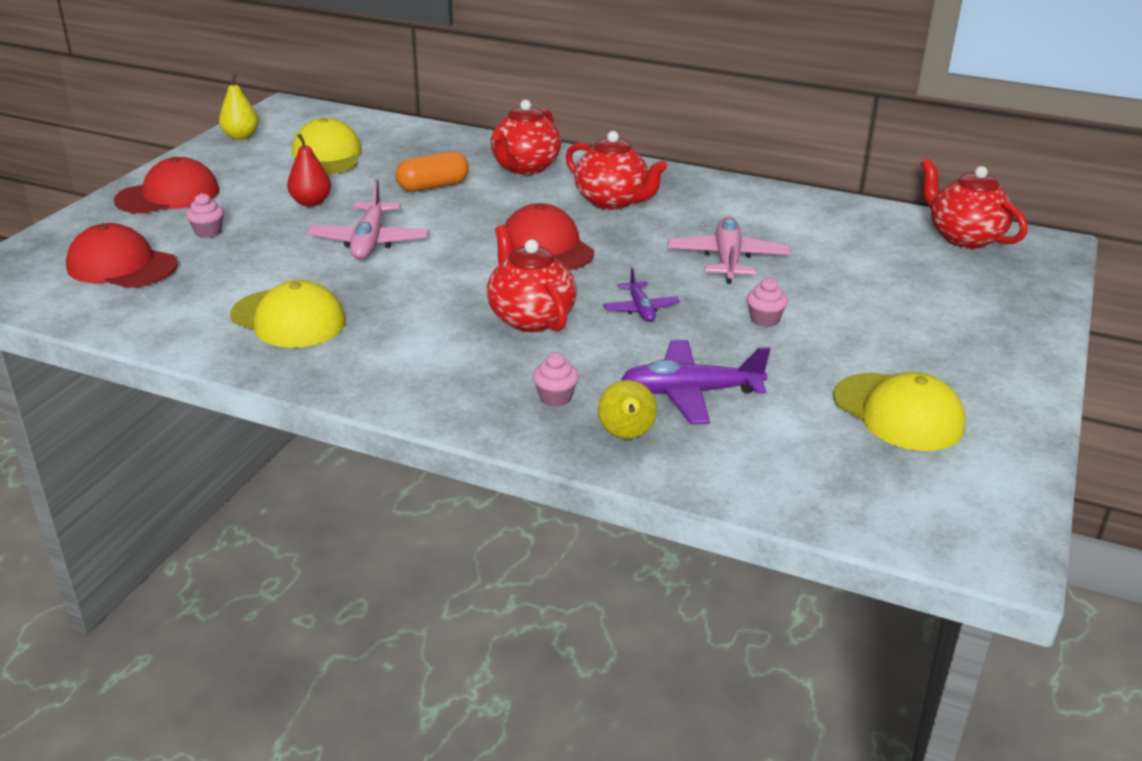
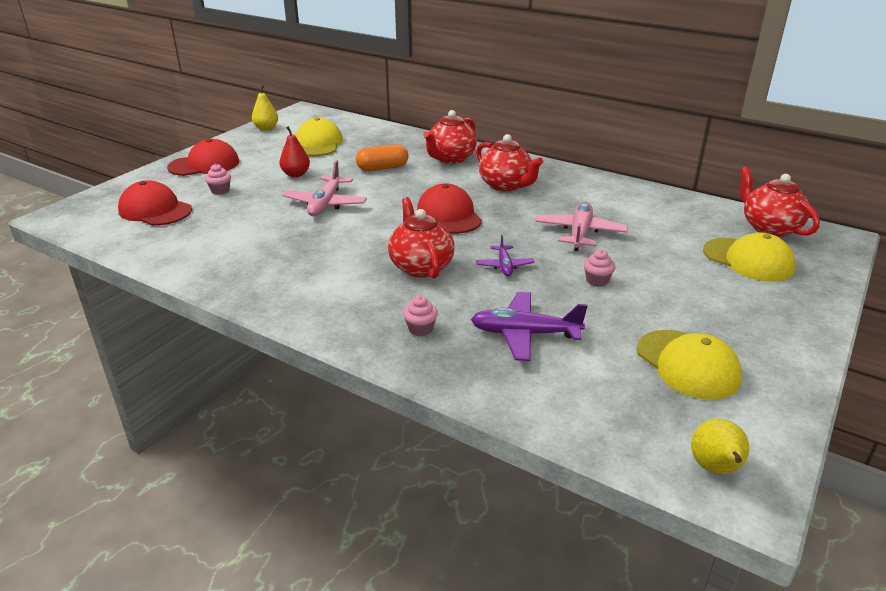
camera: 10 degrees right, 0 degrees up
yellow cap [230,280,346,348] -> yellow cap moved to [703,232,795,281]
yellow pear [598,380,657,439] -> yellow pear moved to [691,419,749,474]

